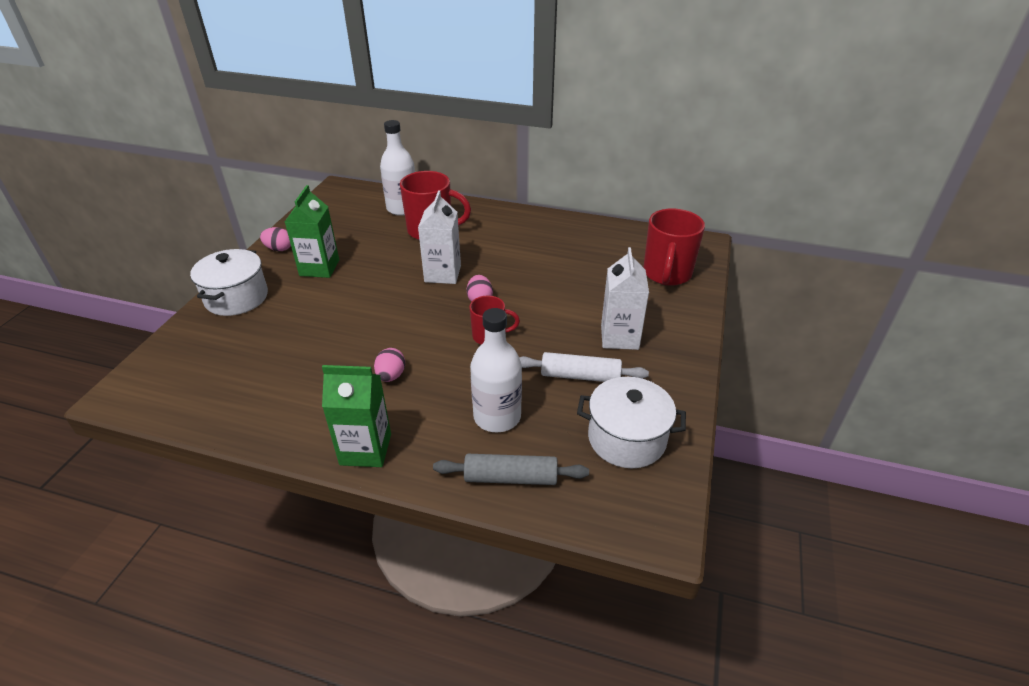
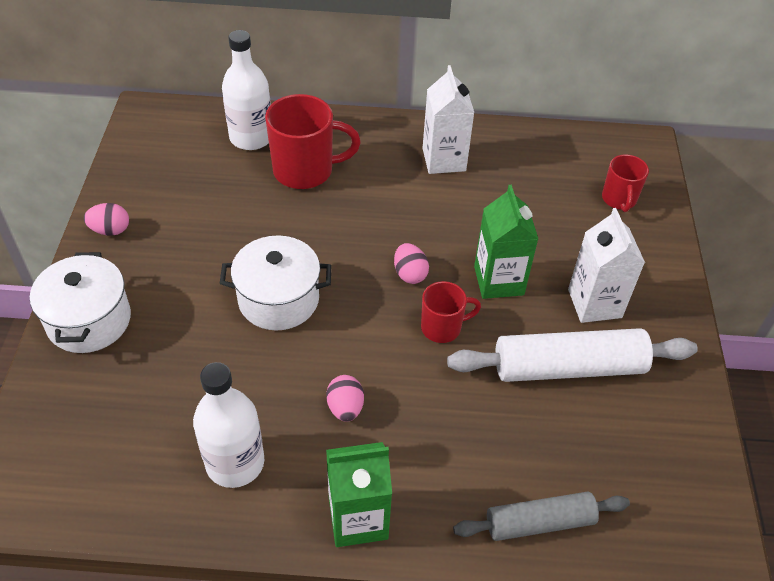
camera: 15 degrees left, 10 degrees up
green carton [285,185,339,278] -> green carton moved to [474,185,538,299]
white carton [418,190,461,284] -> white carton moved to [423,65,474,174]
white bottle [470,308,522,433] -> white bottle moved to [193,362,264,488]
white rolling pin [519,352,649,382] -> white rolling pin [447,328,698,382], size x1.57
white pot [577,377,686,468] -> white pot moved to [220,235,331,330]
red mug [643,208,705,286] -> red mug [602,155,649,212], size x0.59

